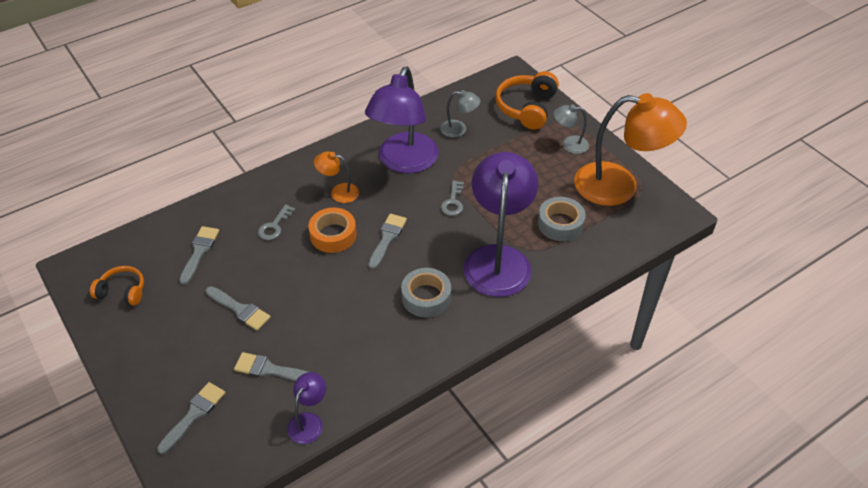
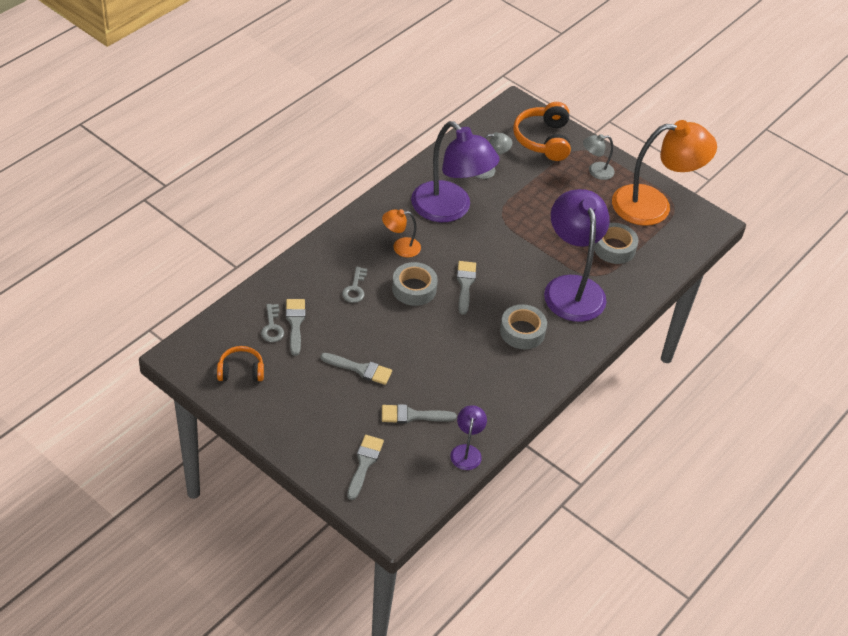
camera: 20 degrees left, 0 degrees up
orange tape [308,207,356,253] -> grey tape [392,262,438,306]
purple lamp [365,66,439,173] -> purple lamp turned 45 degrees counterclockwise [411,121,500,222]
grey key [441,181,464,216] -> grey key moved to [261,304,284,342]

